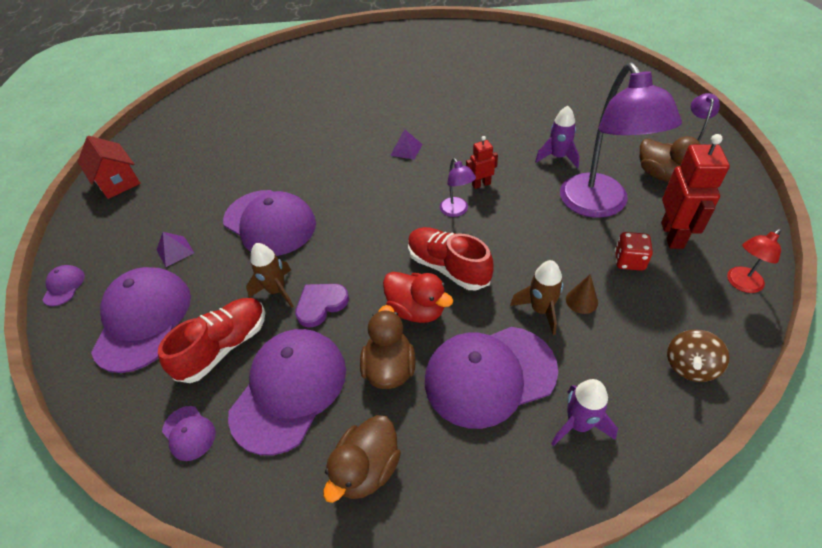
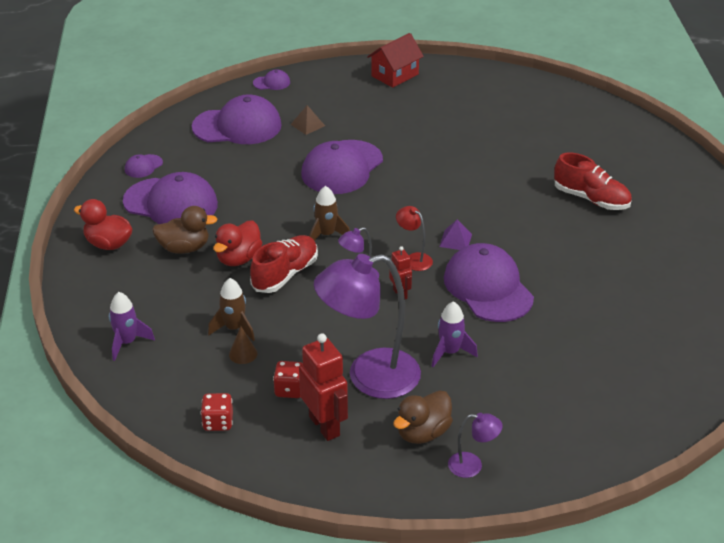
camera: 80 degrees right, 10 degrees down
purple pyramid [157,232,194,267] -> brown pyramid [290,105,325,135]
red shoe [158,298,266,383] -> red shoe moved to [554,153,632,210]
brown rocket [246,243,294,308] -> brown rocket moved to [309,186,350,241]
purple heart [295,284,349,328] -> none
brown duck [323,415,401,503] -> red duck [74,199,132,250]
purple cap [425,327,558,429] -> purple cap moved to [444,243,534,322]
red robot [661,134,730,249] -> red robot turned 120 degrees counterclockwise [299,333,348,441]
brown spinning top [667,329,729,382] -> none
red lamp [727,229,781,293] -> red lamp moved to [396,206,433,271]
none -> red dice [201,393,233,431]

